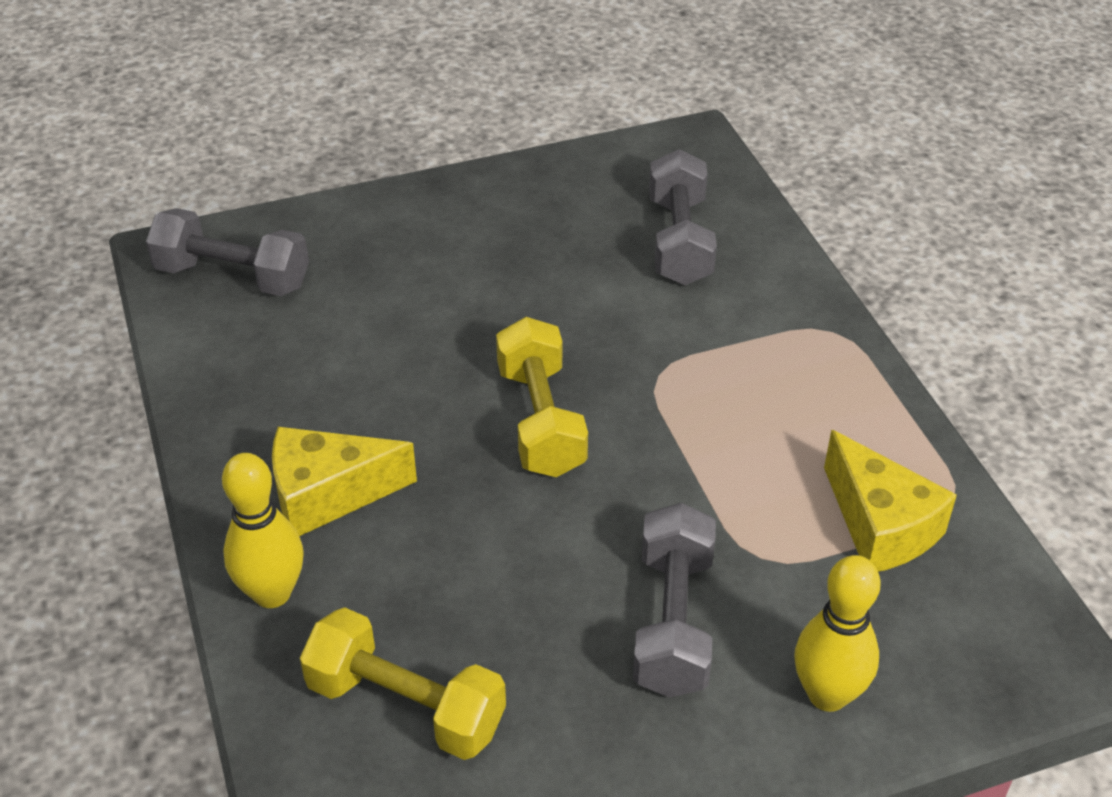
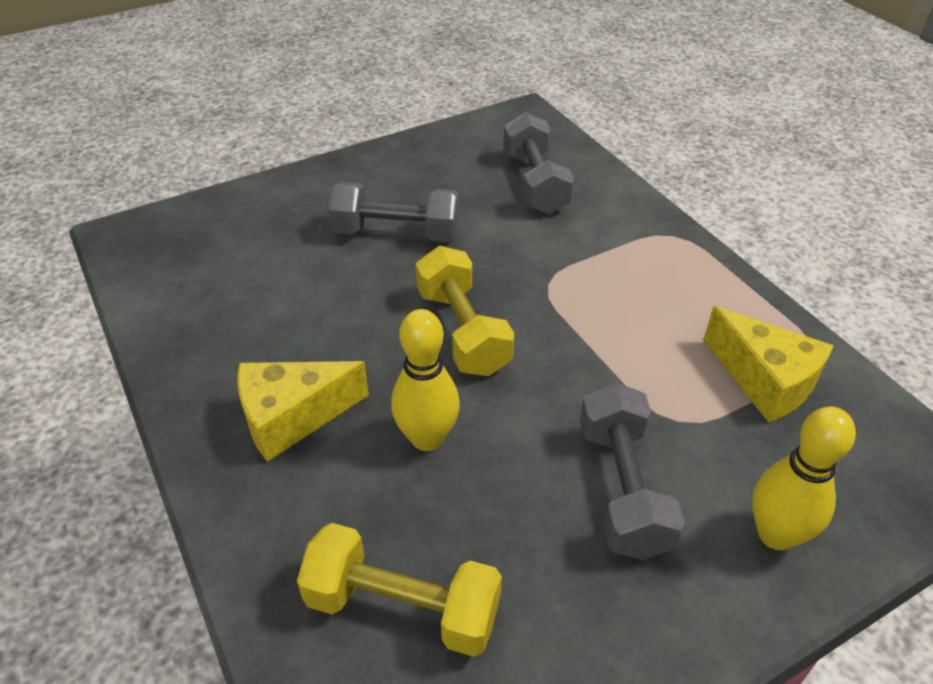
camera: 10 degrees left, 0 degrees up
grey dumbbell [146,208,309,296] -> grey dumbbell moved to [328,182,459,242]
yellow bowling pin [222,453,304,608] -> yellow bowling pin moved to [391,309,460,451]

